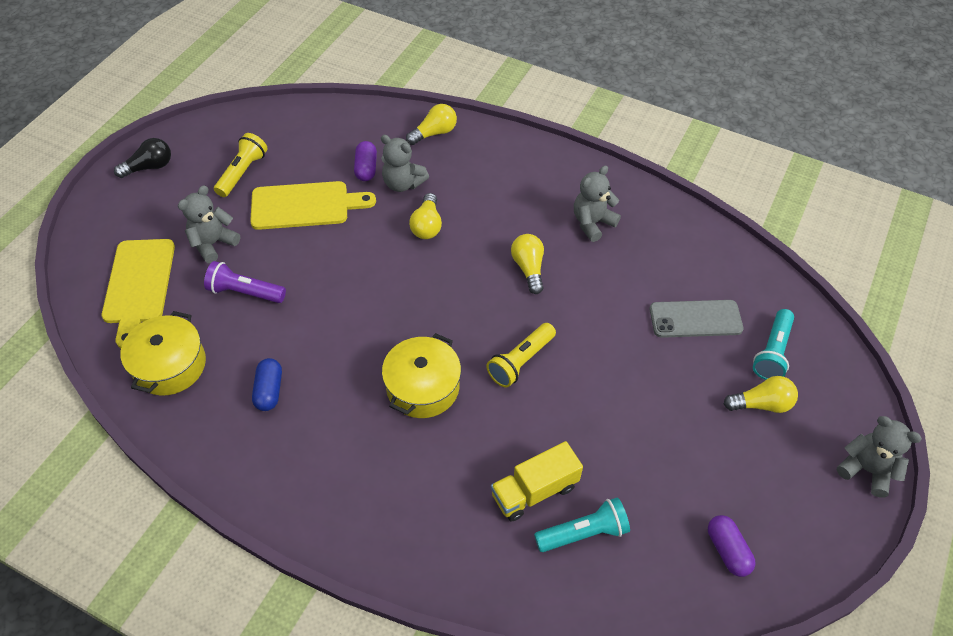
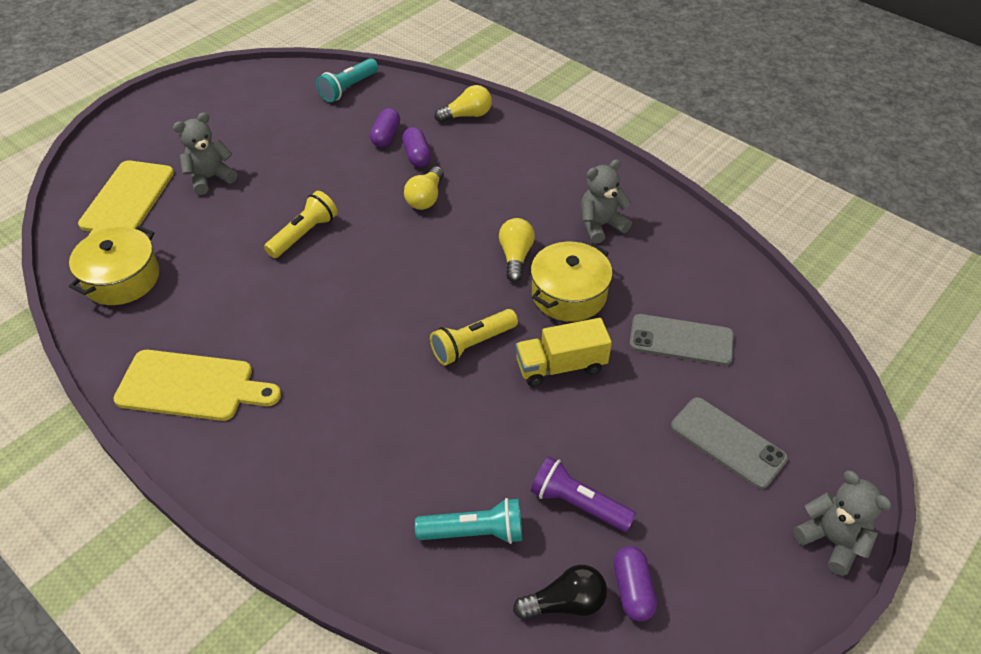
camera: 15 degrees right, 5 degrees down
black light bulb [114,138,171,178] -> black light bulb moved to [513,565,607,620]
purple flashlight [204,261,286,303] -> purple flashlight moved to [531,456,636,532]
yellow flashlight [214,133,268,197] -> yellow flashlight moved to [264,191,338,258]
yellow cutting board [250,181,376,230] -> yellow cutting board moved to [113,350,281,421]
blue capsule [252,358,282,411] -> none
grey teddy bear [381,135,429,192] -> purple capsule [402,127,431,167]
yellow pot [382,333,461,418] -> yellow pot moved to [531,242,613,322]
yellow truck [491,441,583,521] -> yellow truck moved to [515,318,612,387]
yellow light bulb [724,376,798,413] -> grey phone [671,397,788,489]
turquoise flashlight [753,309,794,380] -> turquoise flashlight moved to [316,58,378,102]

